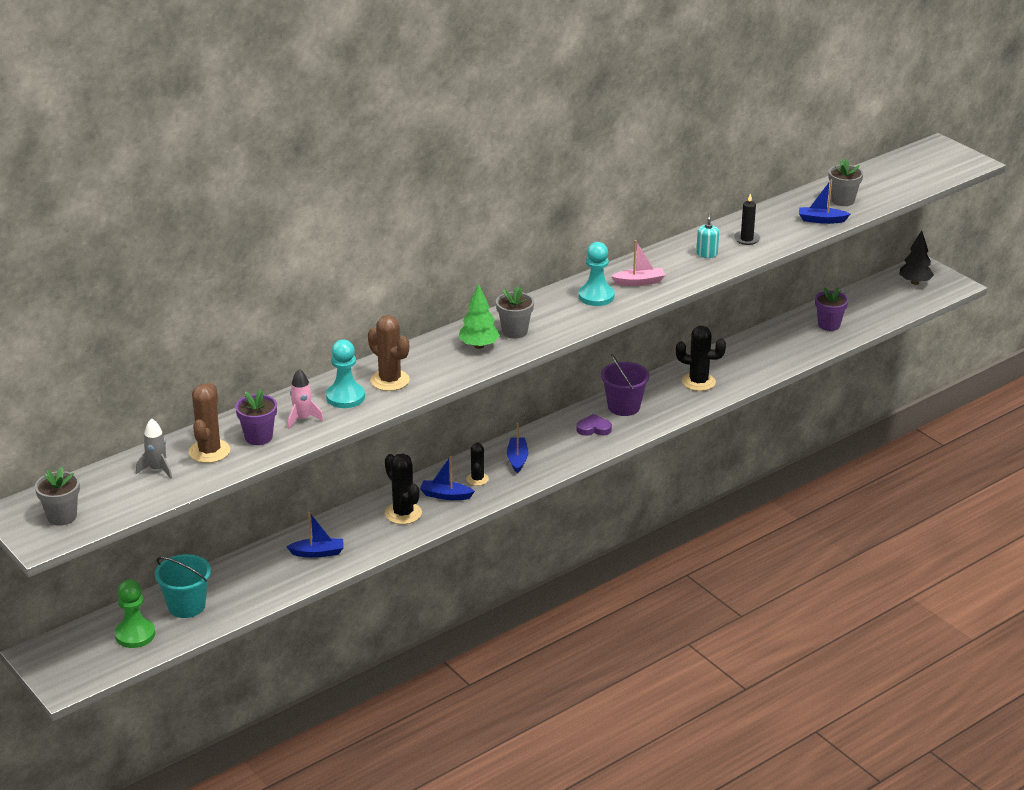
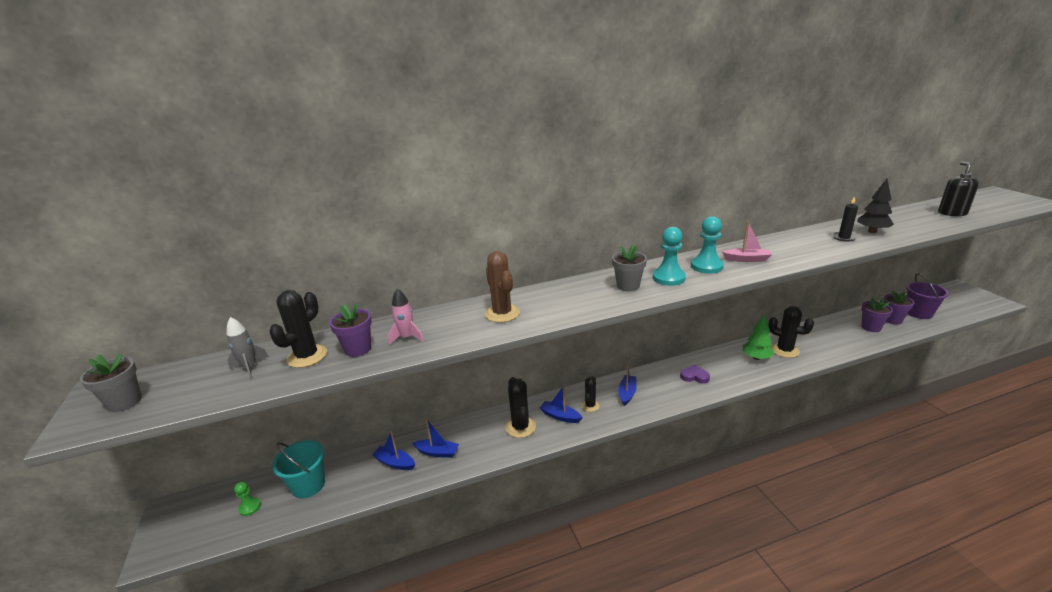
camera: 20 degrees right, 5 degrees down
green pawn [115,579,155,648] -> green pawn [234,482,261,516], size x0.57
brown cactus [189,383,230,463] -> black cactus [269,290,327,368]
turquoise pawn [326,340,365,408] -> turquoise pawn moved to [653,227,686,286]
green tree [458,283,500,349] -> green tree moved to [743,314,774,360]
purple bucket [601,354,649,416] -> purple bucket moved to [906,273,949,319]
turquoise soap dispenser [696,213,719,258] -> none
blue boat [799,180,850,224] -> blue boat moved to [372,431,415,470]
grey flower pot [829,159,863,206] -> none
black tree [899,230,934,285] -> black tree moved to [857,179,894,233]
none -> purple flower pot [861,298,893,332]
none -> black soap dispenser [938,162,979,216]

